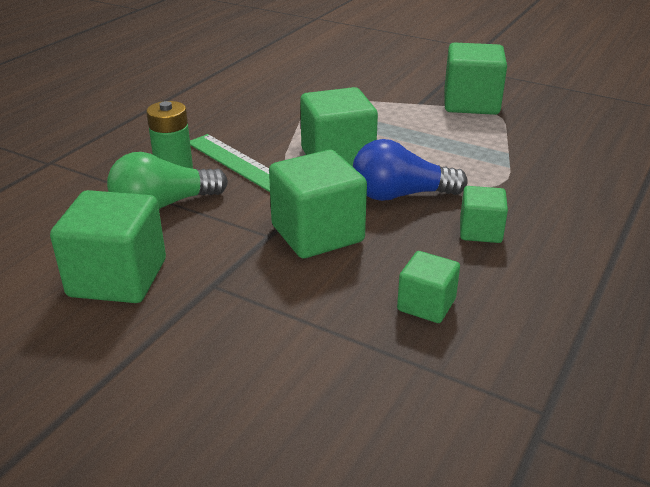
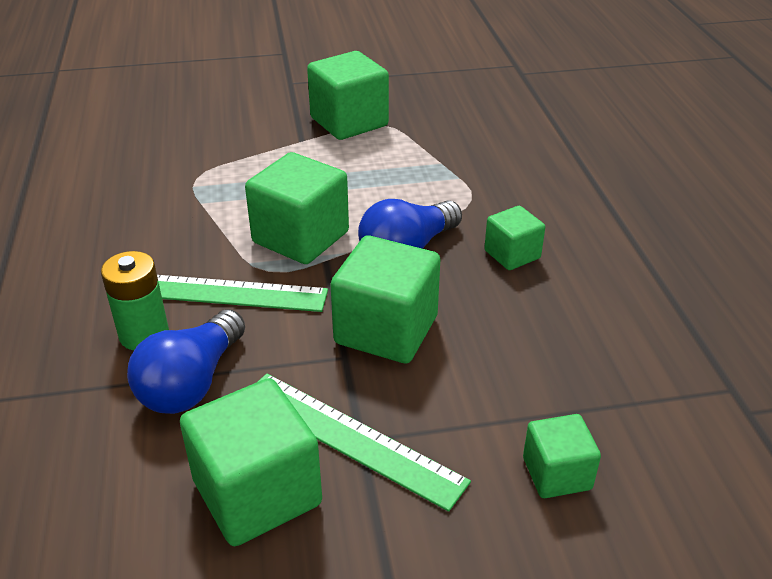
camera: 40 degrees left, 5 degrees up
green light bulb [107,152,228,209] -> blue light bulb [127,309,245,414]
green cube [397,251,460,323] -> green cube moved to [523,414,601,498]
none -> green ruler [258,374,471,512]

